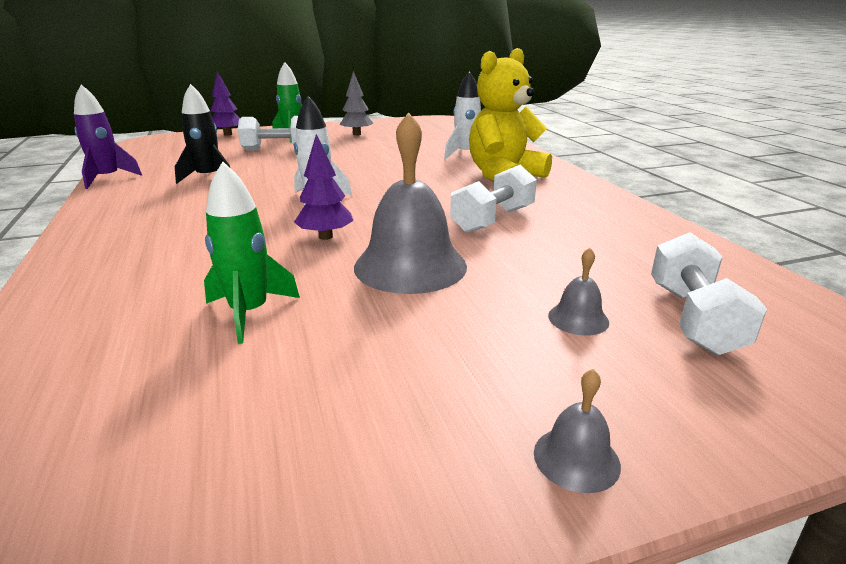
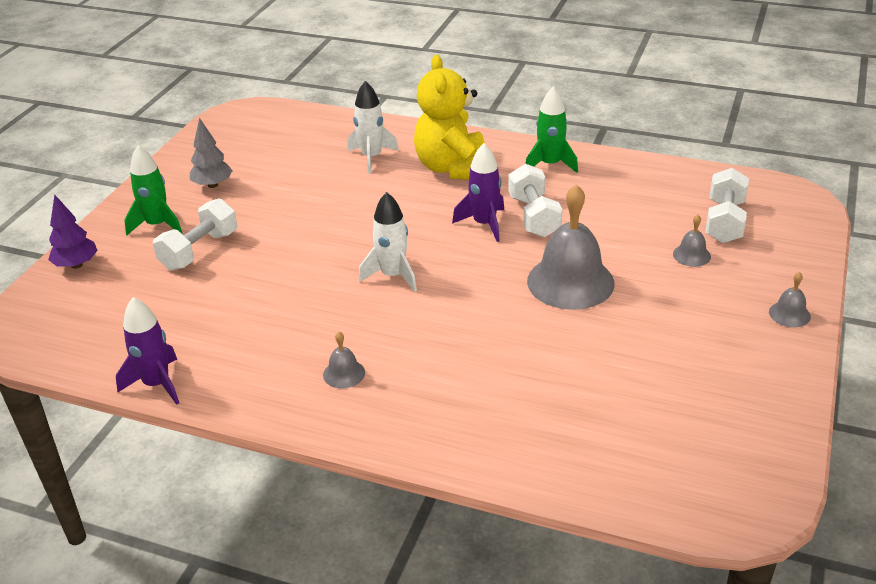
camera: 50 degrees left, 10 degrees up
black rocket [175,84,230,184] -> none
green rocket [204,162,300,344] -> green rocket moved to [525,86,578,173]
purple tree [294,134,354,240] -> none
white dumbbell [651,232,767,355] -> white dumbbell turned 60 degrees clockwise [705,168,749,243]
none -> grey bell [323,332,365,388]
none -> purple rocket [452,143,504,242]

